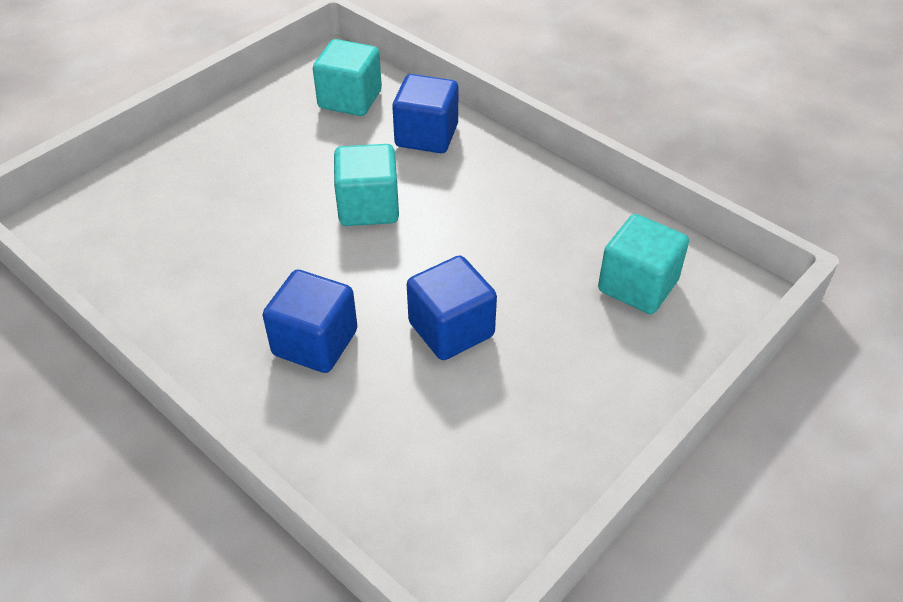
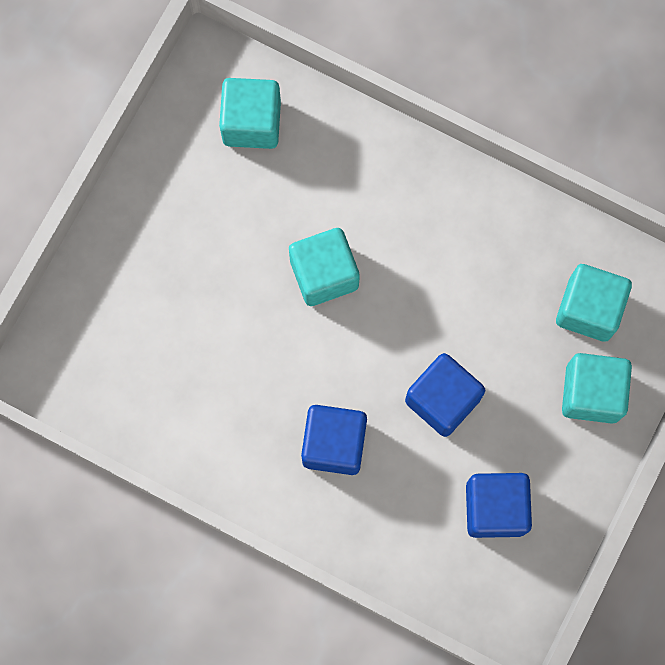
camera: 15 degrees left, 30 degrees up
blue cube [392,74,458,153] -> blue cube moved to [466,473,532,538]
none -> turquoise cube [562,353,632,424]

